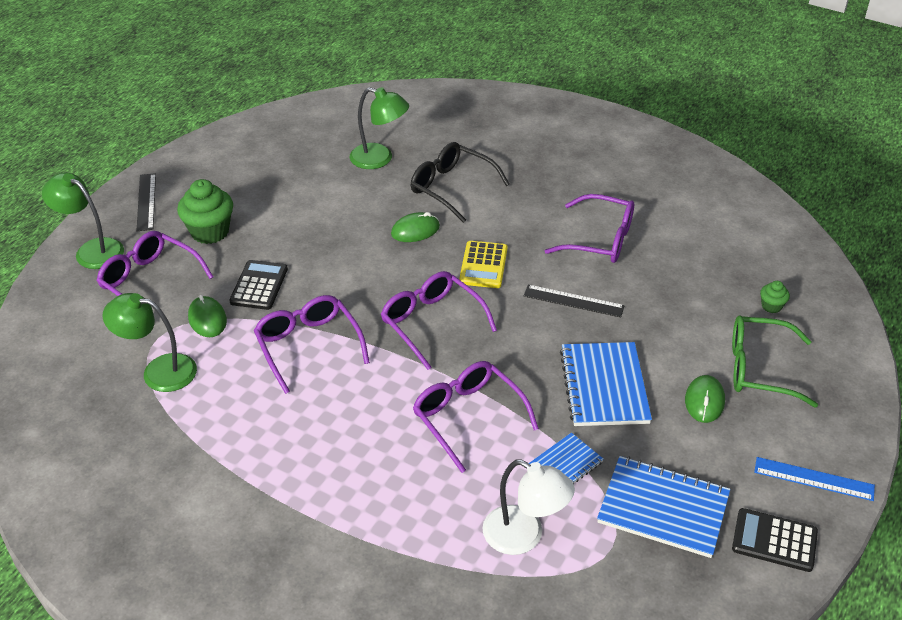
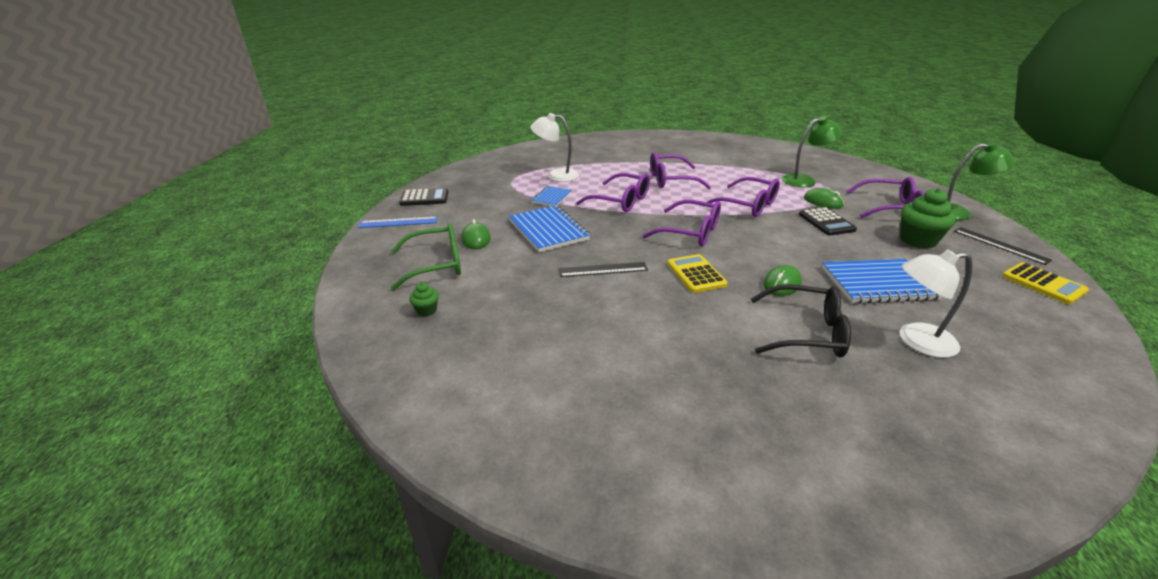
camera: 155 degrees right, 10 degrees down
green lamp [349,87,409,169] -> white lamp [900,250,973,358]
purple glasses [545,194,634,263] -> purple glasses moved to [650,152,711,189]
blue notebook [597,456,730,558] -> blue notebook moved to [822,259,942,303]
none -> yellow calculator [1002,262,1089,304]

